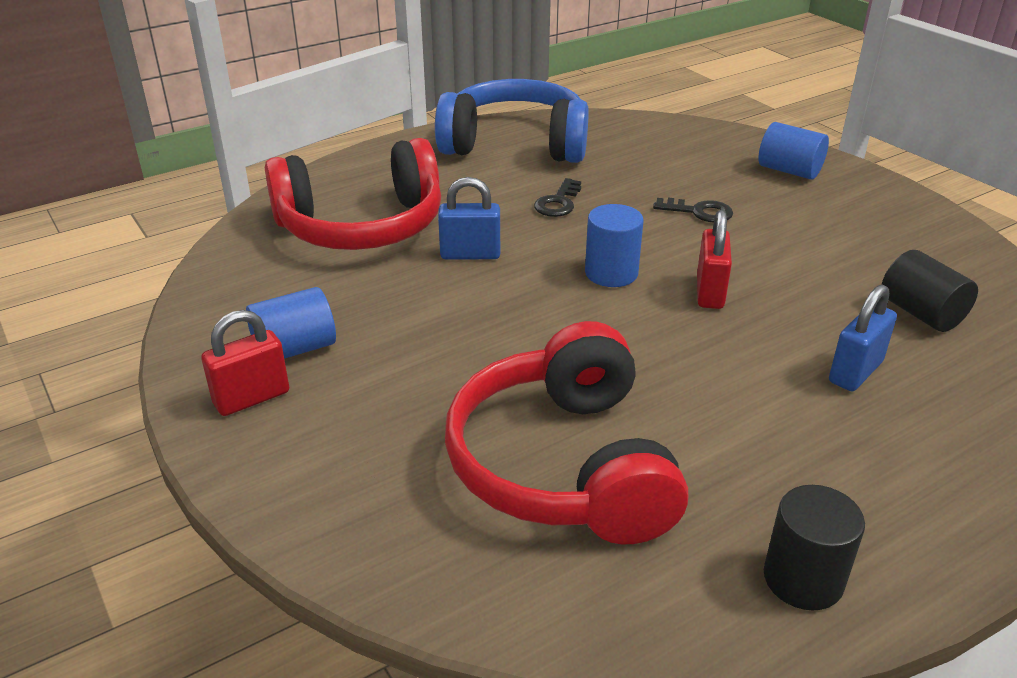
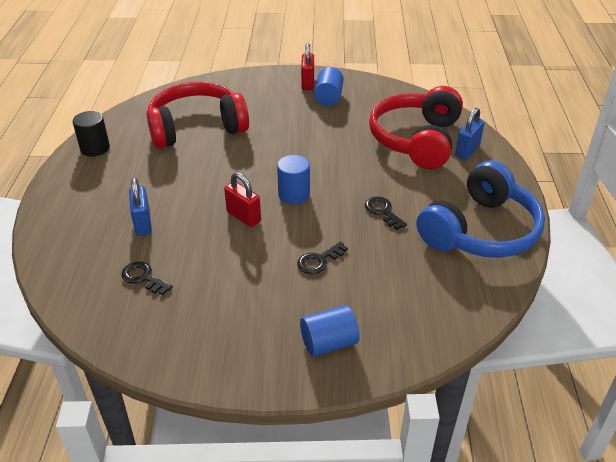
camera: 125 degrees right, 5 degrees up
blue padlock [438,177,500,260] -> blue padlock moved to [455,108,485,159]
red headphones [445,321,688,545] -> red headphones turned 45 degrees counterclockwise [146,82,249,149]
black cylinder [882,250,978,332] -> black key [121,262,173,295]

